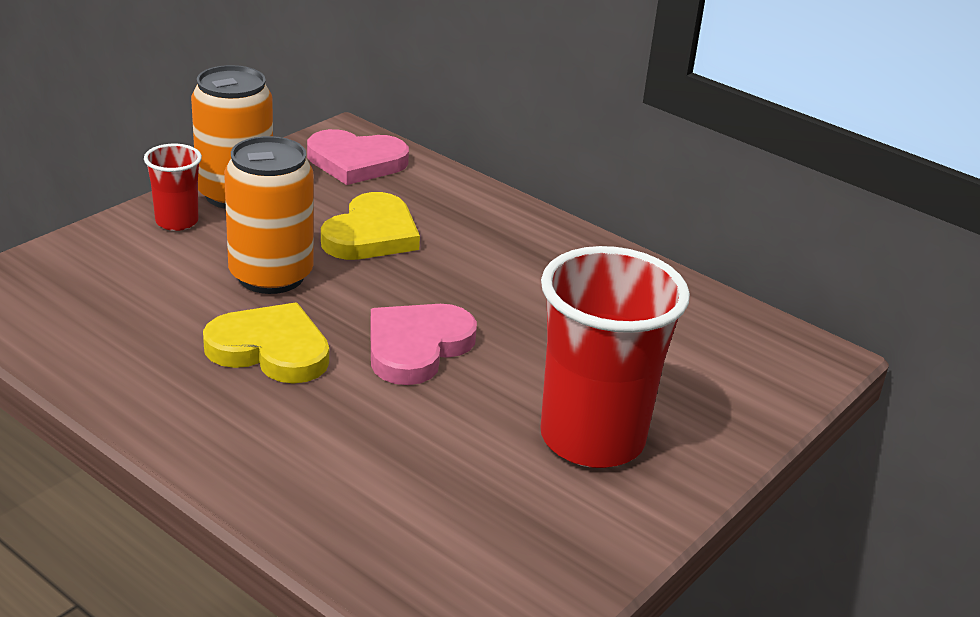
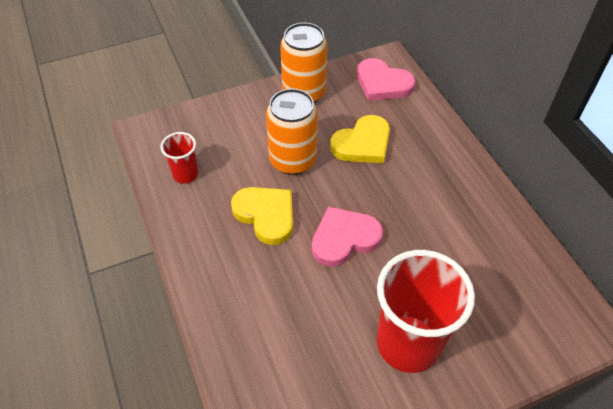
camera: 30 degrees right, 20 degrees up
red cup [144,144,202,231] -> red cup moved to [161,132,198,184]

